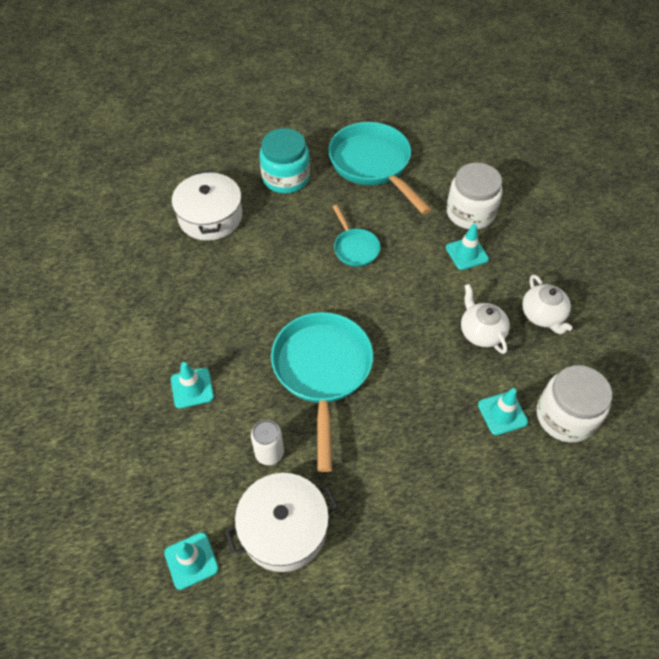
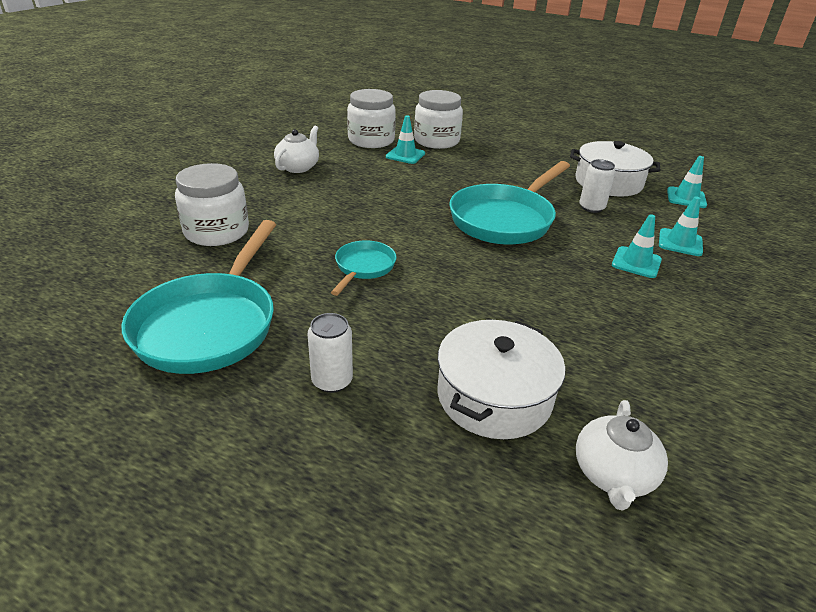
camera: 140 degrees left, 20 degrees down
turquoise jar [260,128,310,193] -> white can [307,313,353,393]
turquoise traffic cone [446,224,489,270] -> turquoise traffic cone moved to [659,196,703,256]
white teapot [461,284,510,354] -> white teapot moved to [576,400,668,511]
none -> white jar [414,90,463,149]

